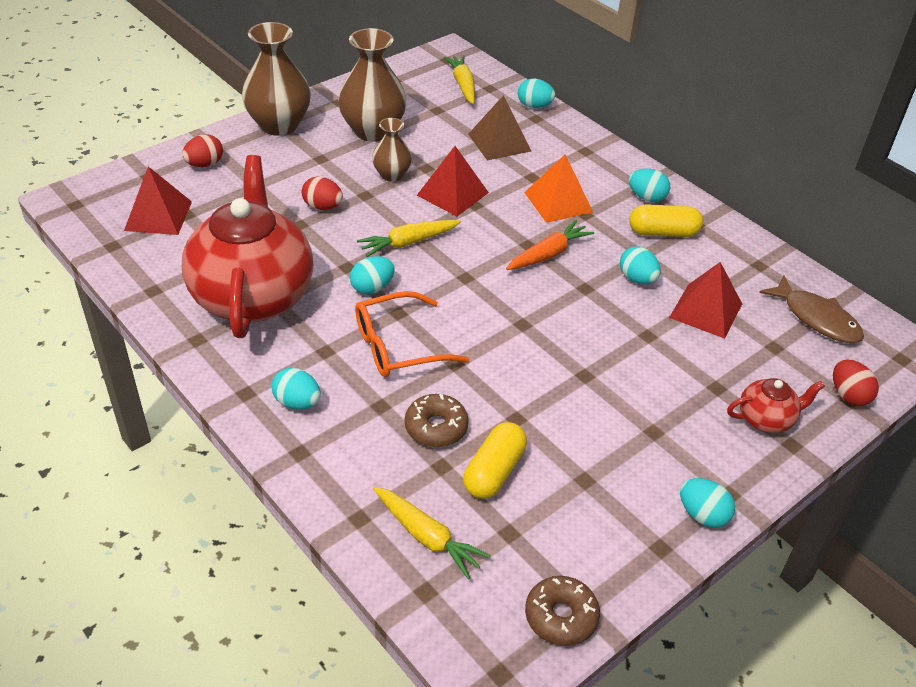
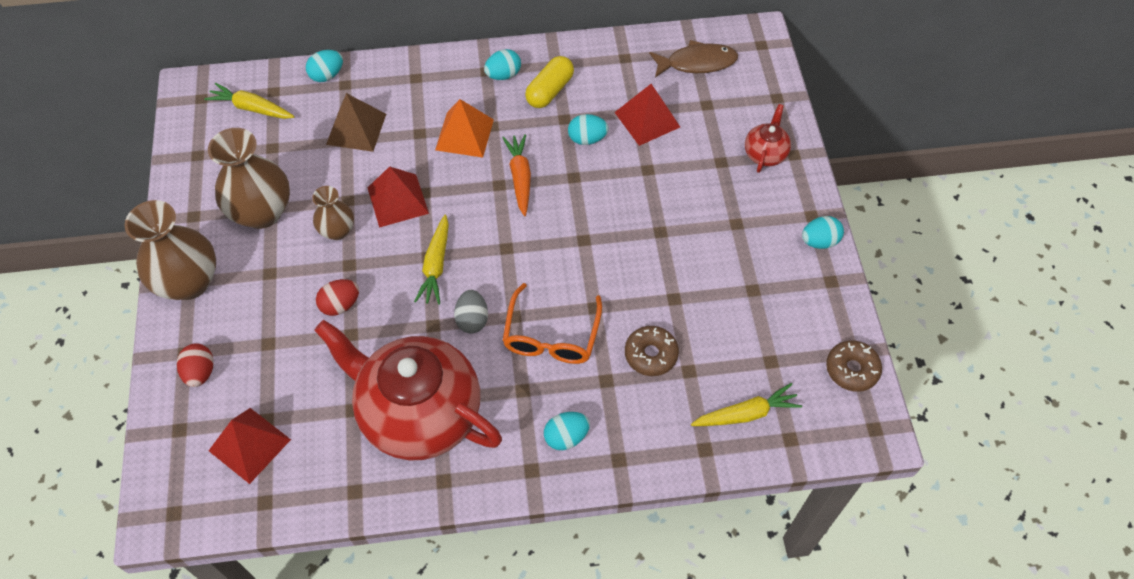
camera: 55 degrees left, 15 degrees up
turquoise egg [350,256,395,294] -> grey egg [454,290,488,333]
yellow capsule [463,422,527,499] -> none
red egg [833,359,879,406] -> none

